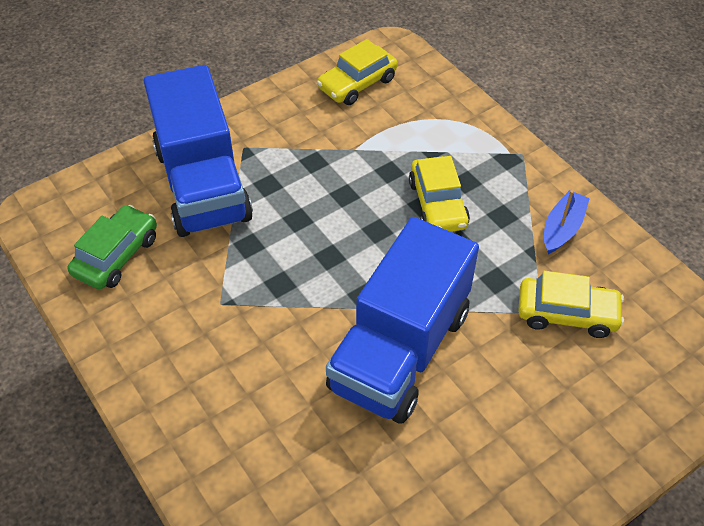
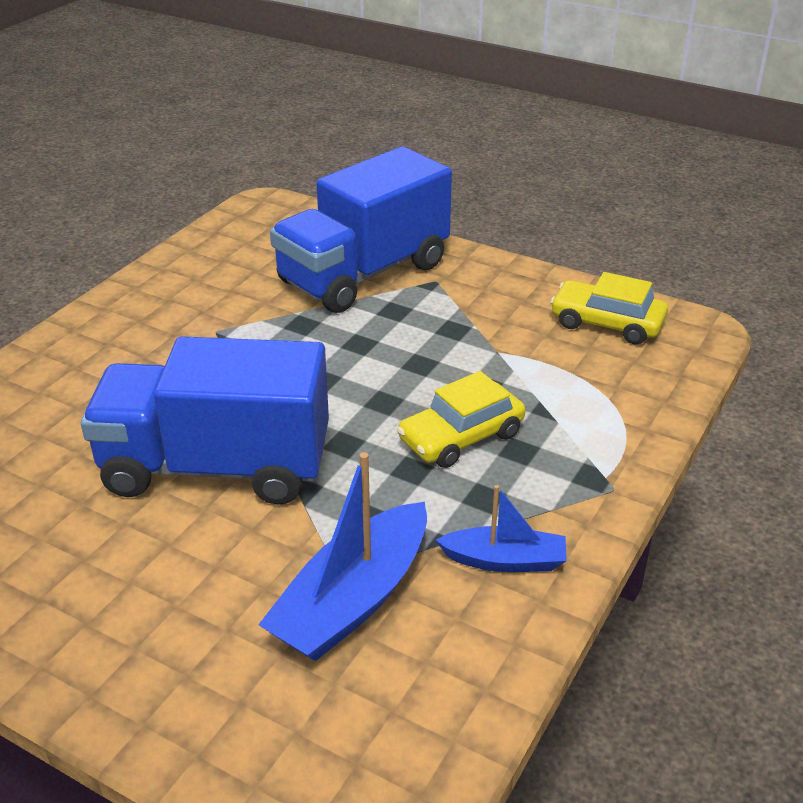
camera: 65 degrees right, 15 degrees down
green car [68,205,157,289] -> none
yellow car [518,271,624,338] -> blue boat [258,452,427,661]

